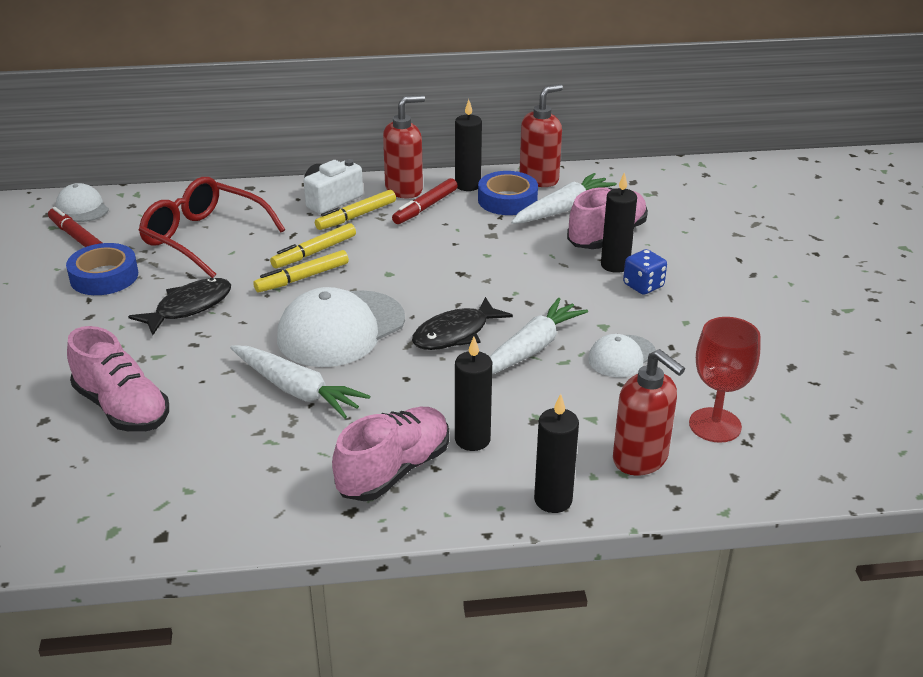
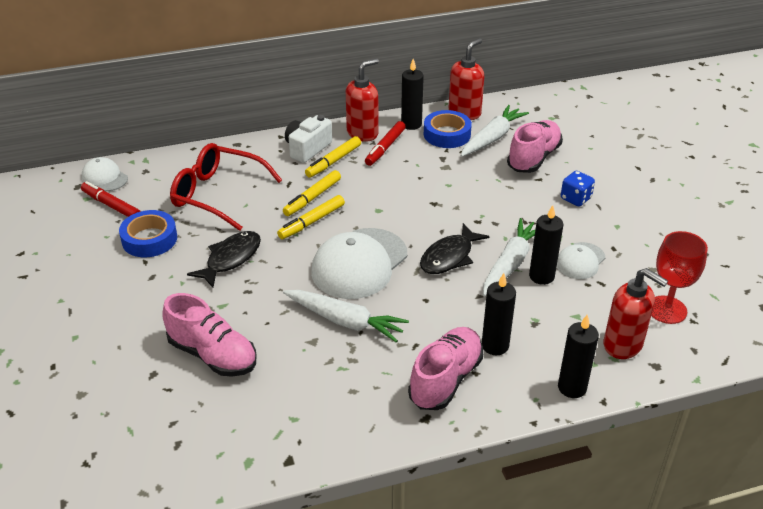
camera: 10 degrees left, 5 degrees up
black candle [601,172,637,273] -> black candle moved to [529,205,563,285]

